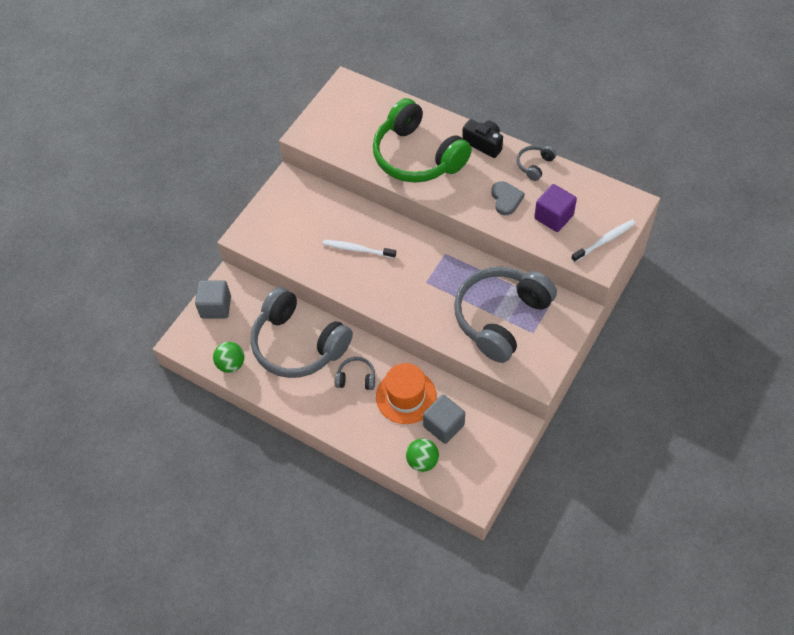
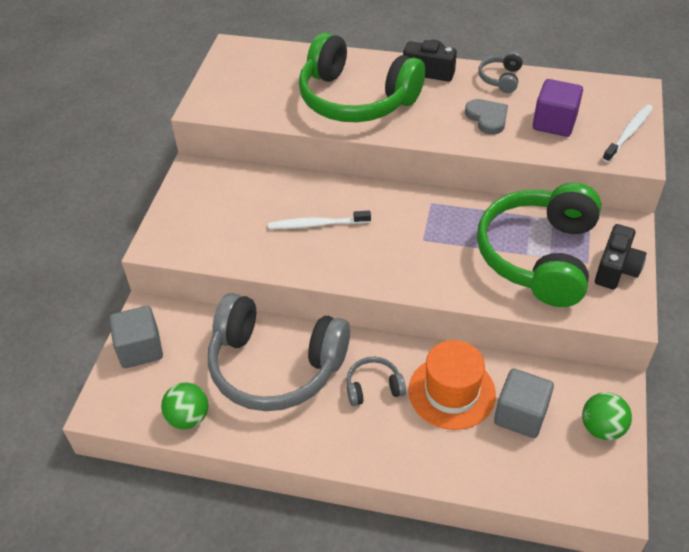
camera: 20 degrees left, 10 degrees down
green ball [406,439,439,472] -> green ball moved to [582,392,632,440]
grey headphones [454,267,557,363] -> green headphones [477,182,601,307]
none -> black camera [595,224,647,289]

